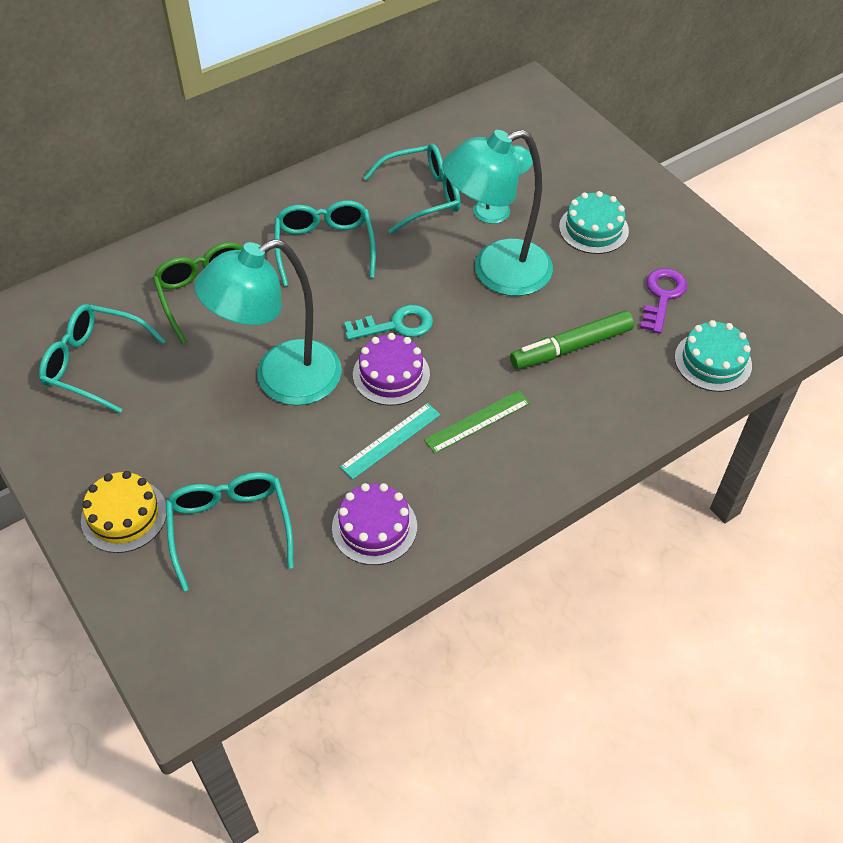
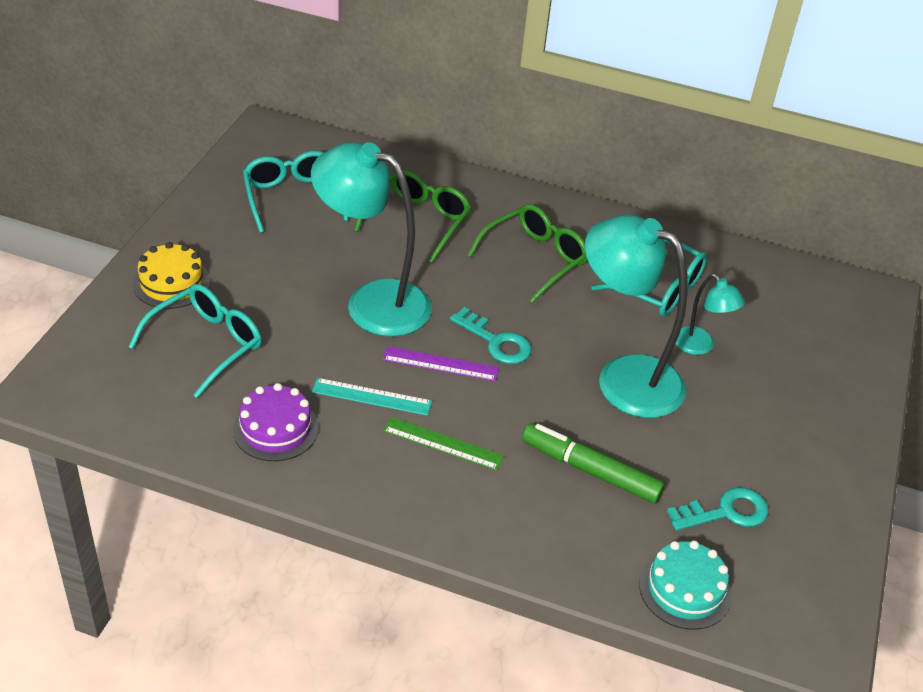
camera: 50 degrees right, 10 degrees down
turquoise glasses [275,201,376,286] -> green glasses [467,204,587,303]
purple cake [353,333,430,406] -> purple ruler [383,346,499,381]
turquoise cake [559,191,629,254] -> none
purple key [640,268,687,334] -> turquoise key [667,487,768,531]

